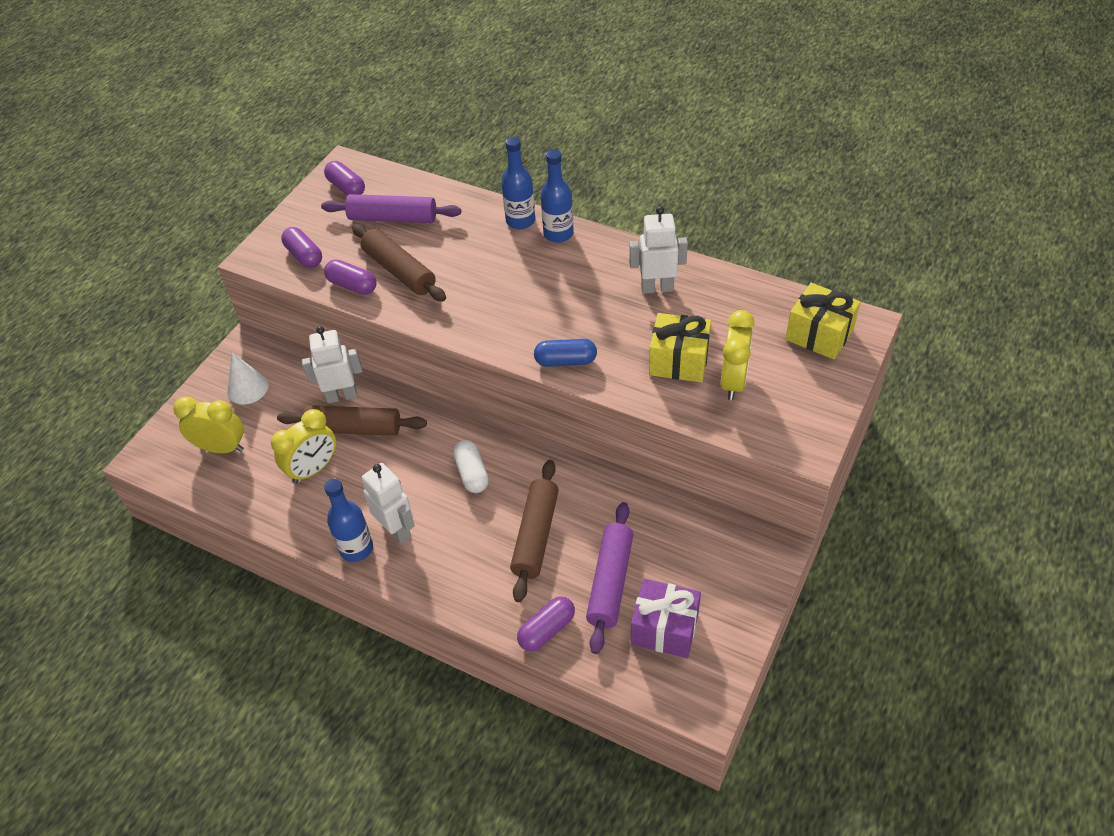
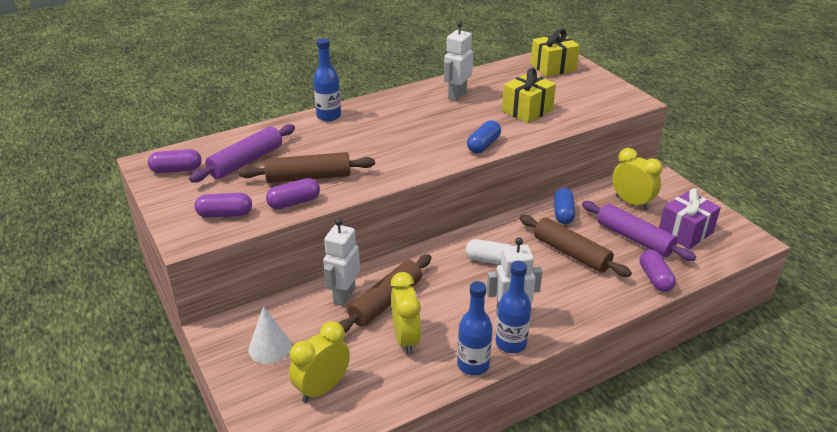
camera: 60 degrees left, 15 degrees down
blue bottle [541,149,574,243] -> blue bottle moved to [457,281,493,376]
yellow clock [720,310,755,400] -> yellow clock moved to [612,148,662,210]
none -> blue capsule [554,188,575,224]

